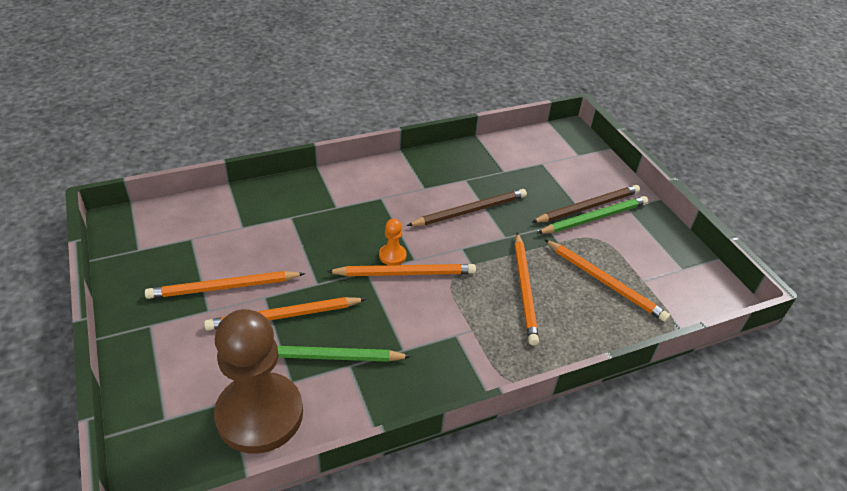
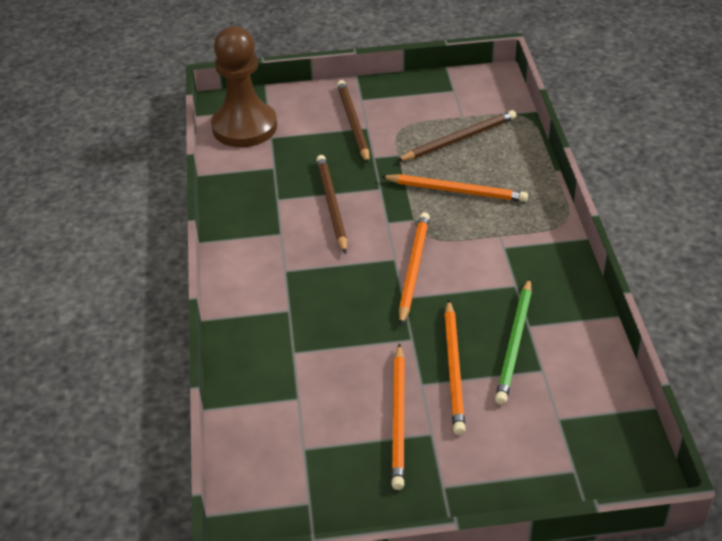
camera: 70 degrees left, 0 degrees up
brown pawn [214,309,303,454] -> brown pawn moved to [211,26,277,147]
orange pawn [379,219,407,265] -> none
green pencil [537,196,648,234] -> none
orange pencil [544,239,670,322] -> brown pencil [397,110,516,161]

